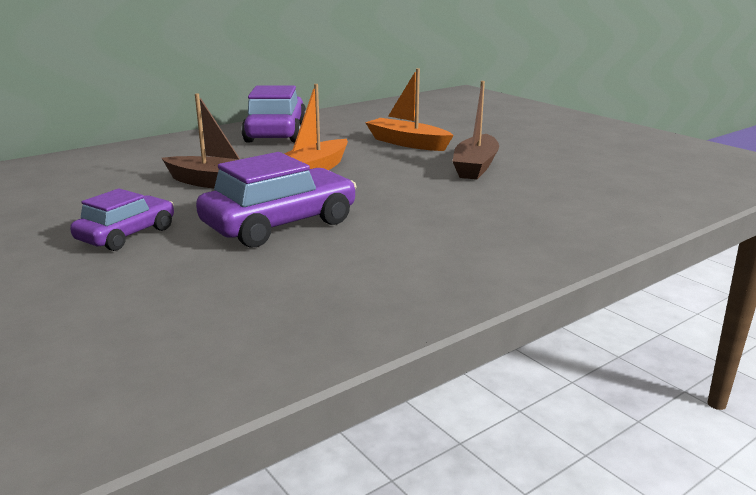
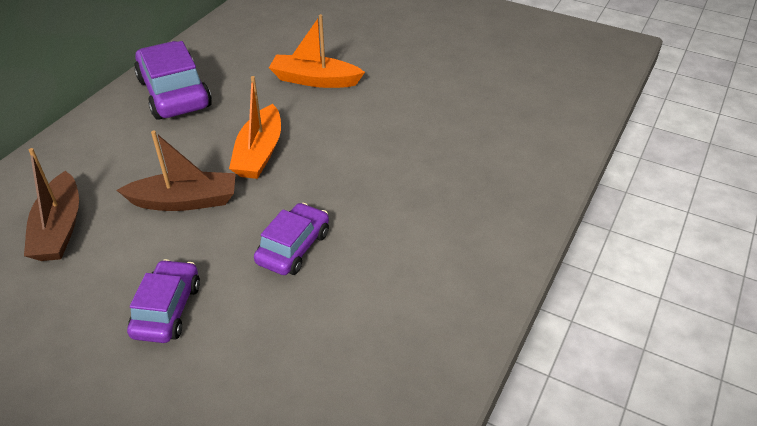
camera: 25 degrees left, 20 degrees up
purple car [196,152,357,248] -> purple car [254,203,329,275], size x0.62
brown boat [452,81,499,180] -> brown boat moved to [24,148,79,261]

